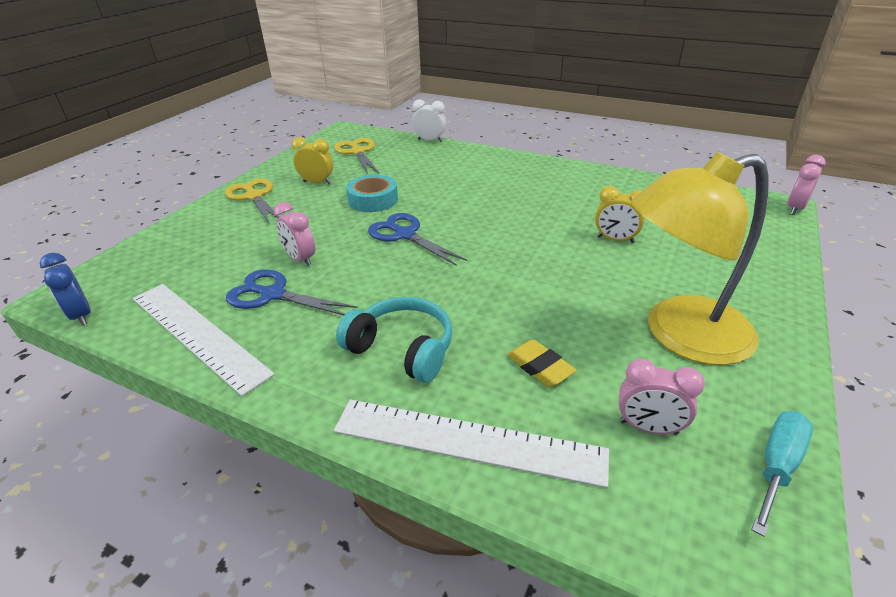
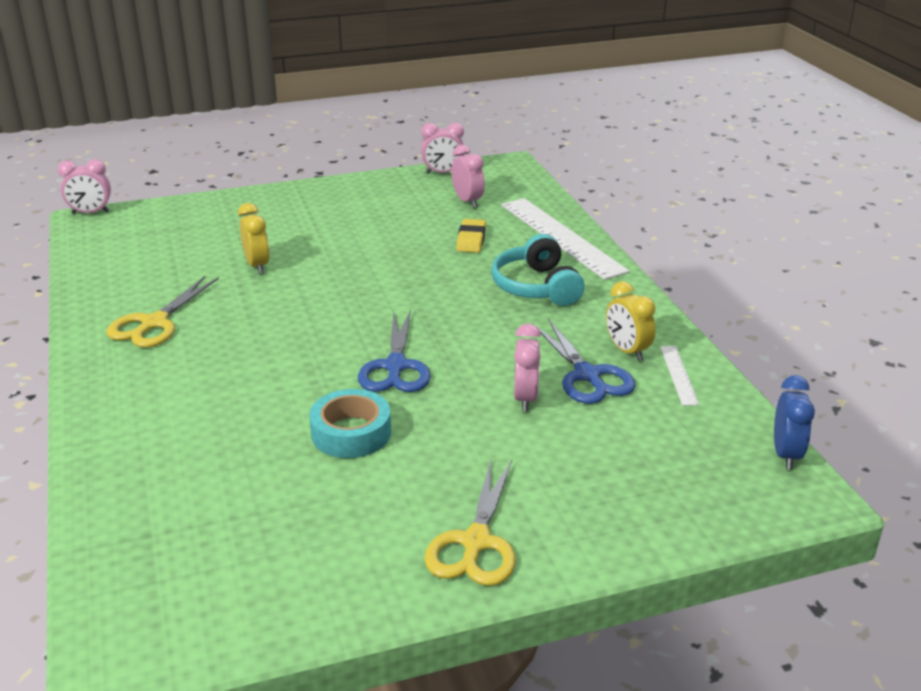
camera: 135 degrees left, 5 degrees down
white ruler [133,284,275,396] -> white ruler [660,346,699,406], size x0.45
yellow clock [292,137,333,184] -> yellow clock moved to [606,281,656,361]
yellow scissors [334,138,379,174] -> yellow scissors moved to [106,276,219,348]
white clock [412,99,446,142] -> none
yellow lamp [631,152,768,365] -> none
turquoise screwdriver [751,411,813,537] -> pink clock [421,123,464,174]

